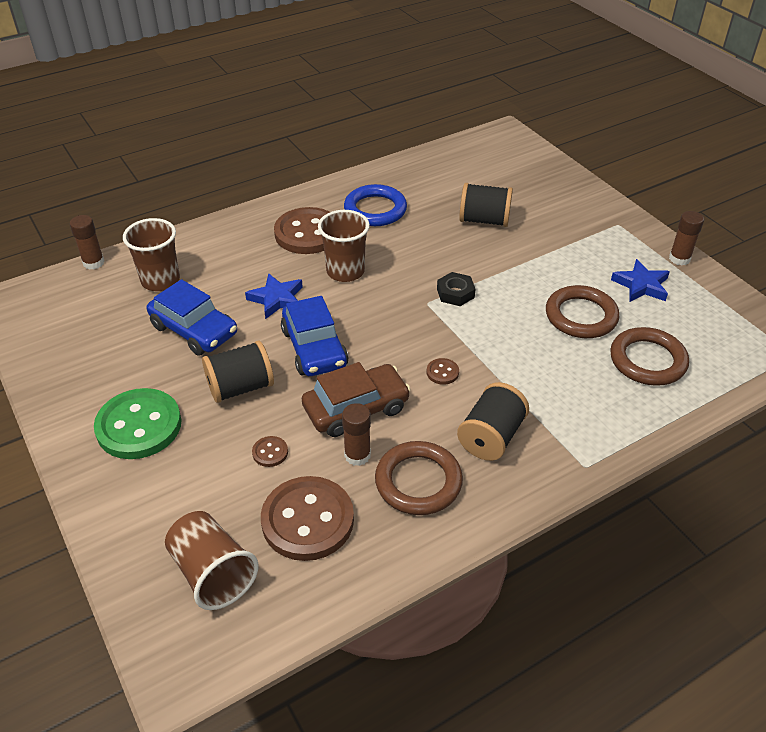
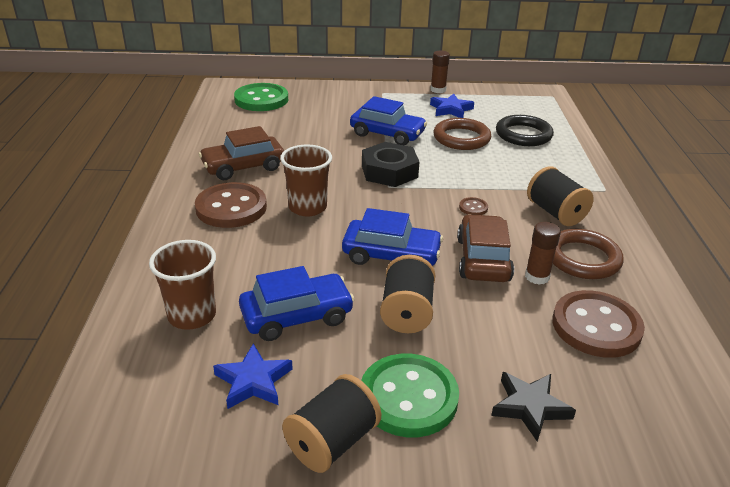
camera: 60 degrees left, 10 degrees down
brown glue stick [70,215,105,270] -> none
brown cup [165,511,259,610] -> none
blue star [245,273,303,319] -> blue star moved to [213,344,293,409]
brown button [252,436,288,467] -> none
blue ring [344,184,407,226] -> brown car [199,126,284,180]
black nut [437,272,475,306] -> black nut [362,142,419,187], size x1.71
black spool [459,183,513,227] -> black spool moved to [282,374,382,473]
brown ring [610,327,689,386] -> black ring [496,115,554,146]
none -> green button [234,83,288,111]
none -> blue car [350,96,427,145]
none -> black star [491,372,576,442]

